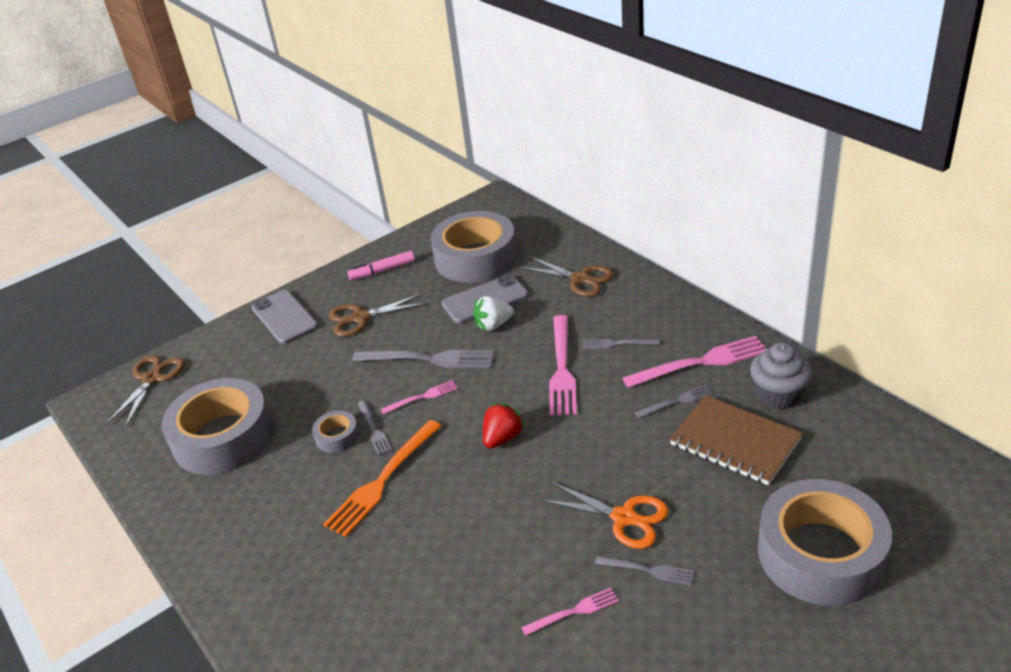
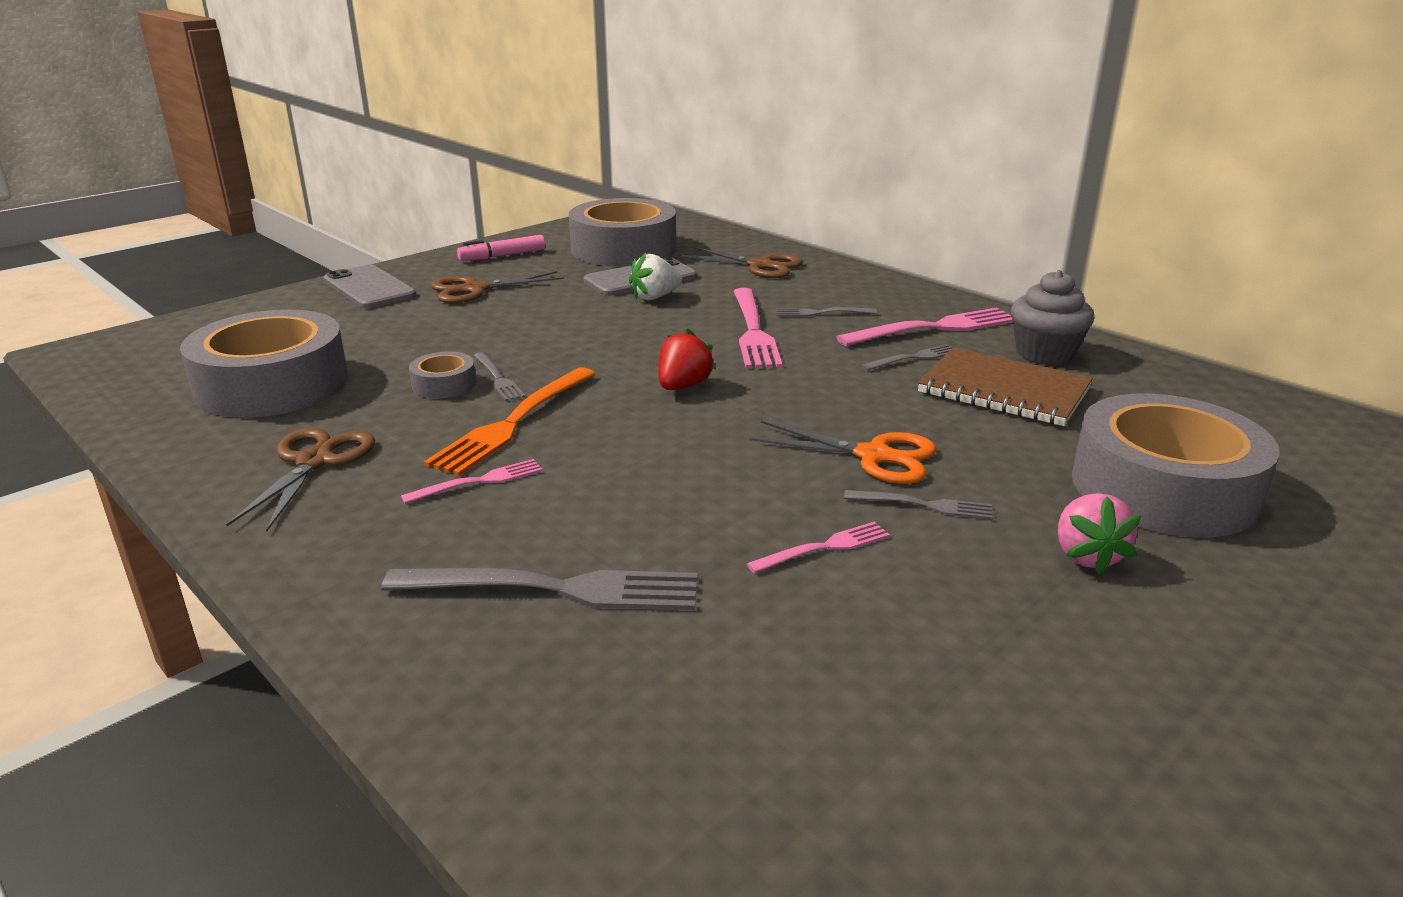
camera: 10 degrees left, 10 degrees down
brown scissors [106,355,185,428] -> brown scissors moved to [226,428,375,531]
grey fork [352,350,494,369] -> grey fork moved to [381,568,697,610]
pink fork [381,380,458,414] -> pink fork moved to [401,459,543,504]
none -> pink strawberry [1058,493,1141,575]

